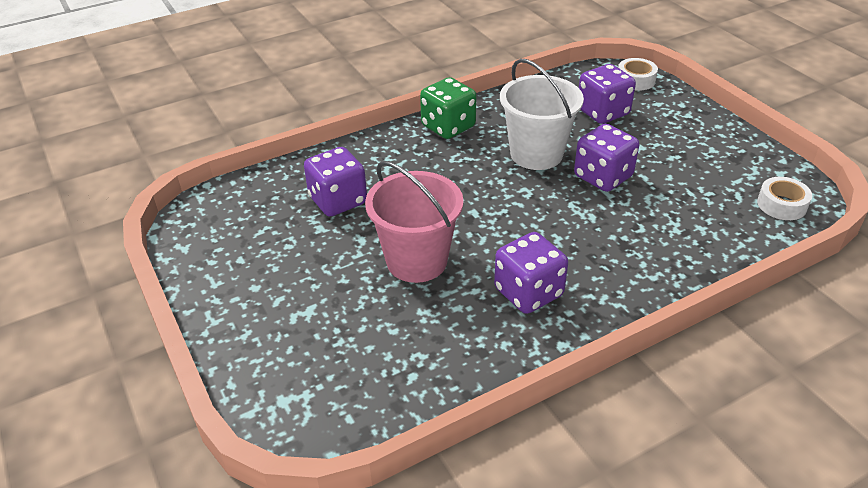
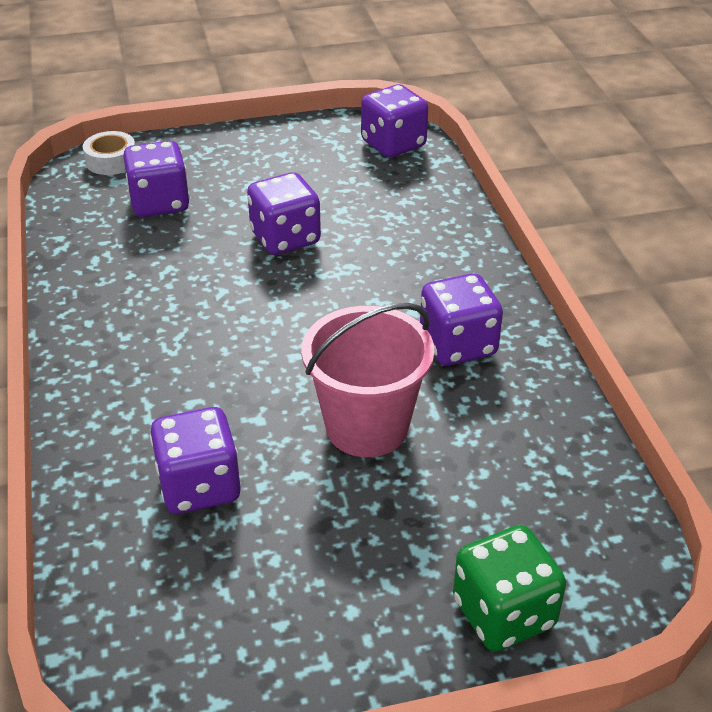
camera: 75 degrees left, 0 degrees up
green dice [420,77,476,139] -> green dice moved to [453,525,566,652]
white bucket [500,59,584,170] -> none
white tape [757,177,812,220] -> purple dice [361,84,428,158]

